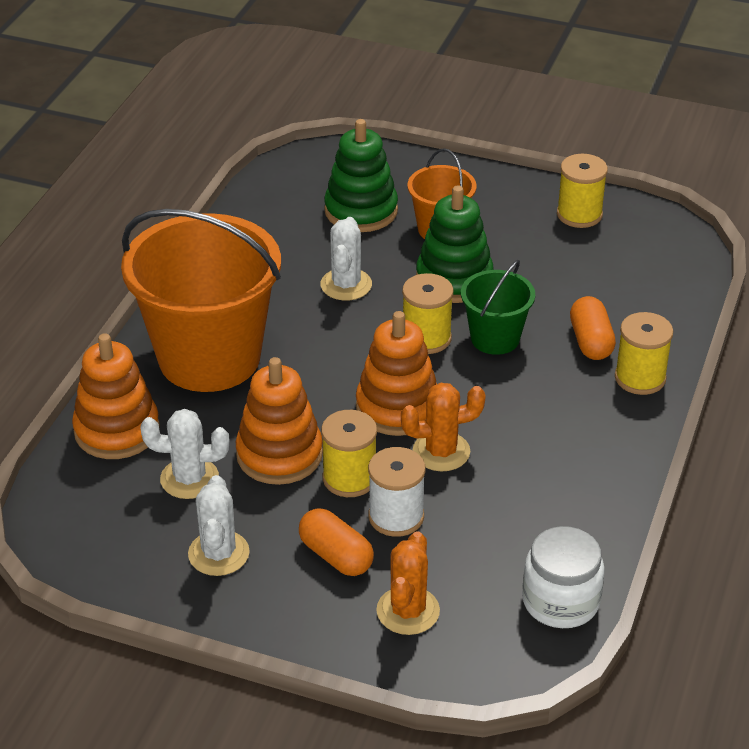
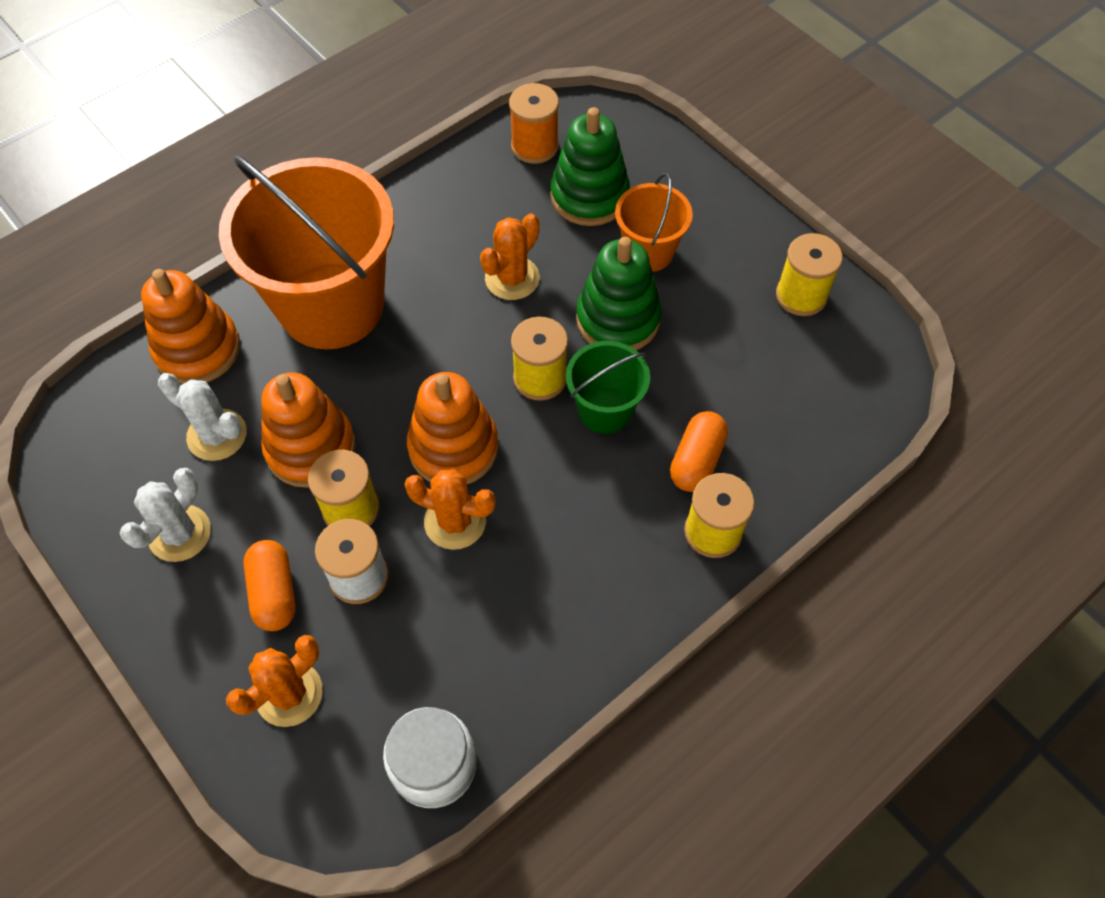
camera: 30 degrees right, 20 degrees up
white cactus [321,217,372,301] -> orange cactus [480,213,540,300]
none -> orange spool [509,83,559,164]

